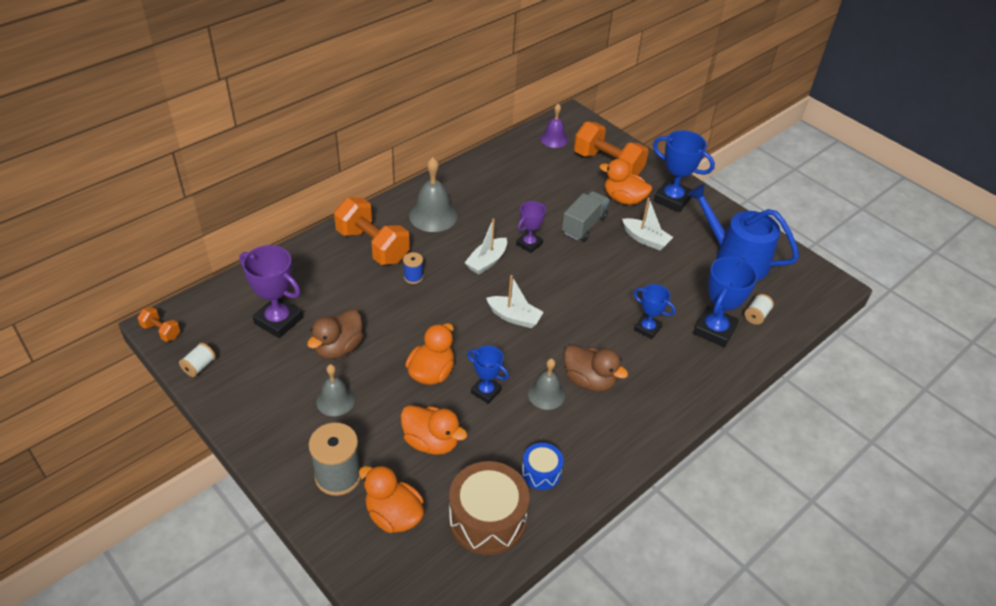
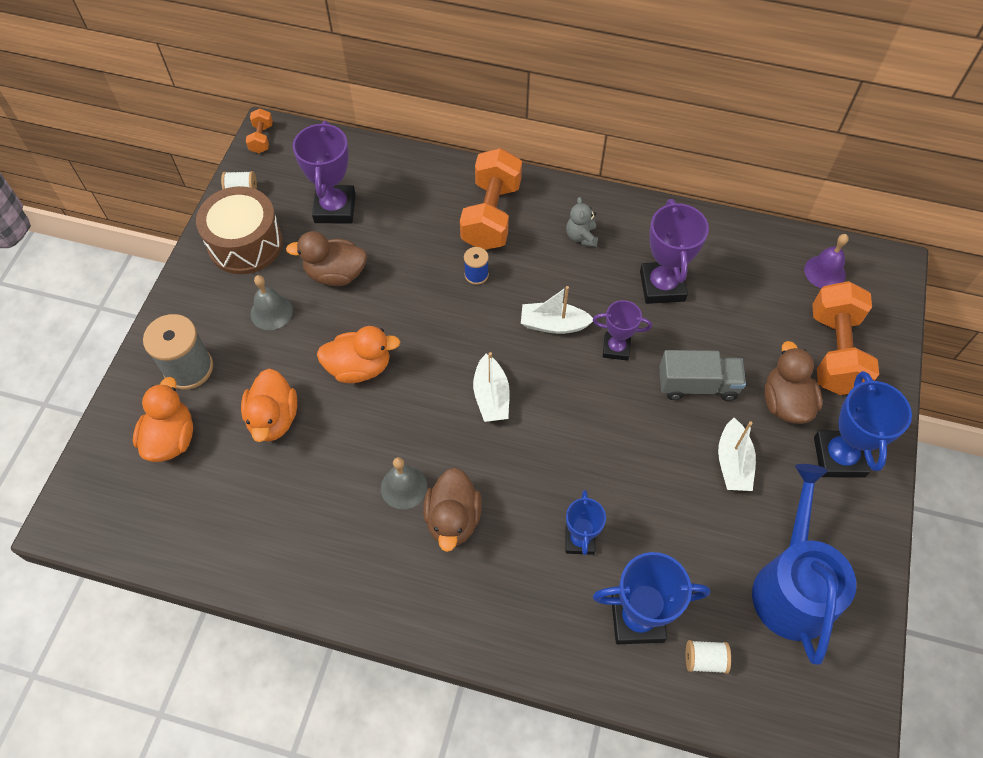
camera: 60 degrees right, 15 degrees up
grey bell [409,157,458,232] -> grey teddy bear [566,197,598,247]
brown drum [449,461,529,555] -> brown drum moved to [196,186,283,274]
blue trophy [467,346,509,404] -> none
blue drum [522,443,564,490] -> none
orange duck [600,159,652,205] -> brown duck [764,341,823,424]
none -> purple trophy [640,199,709,304]

